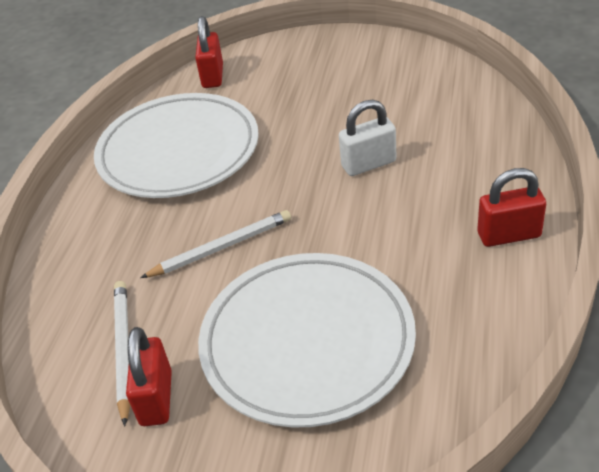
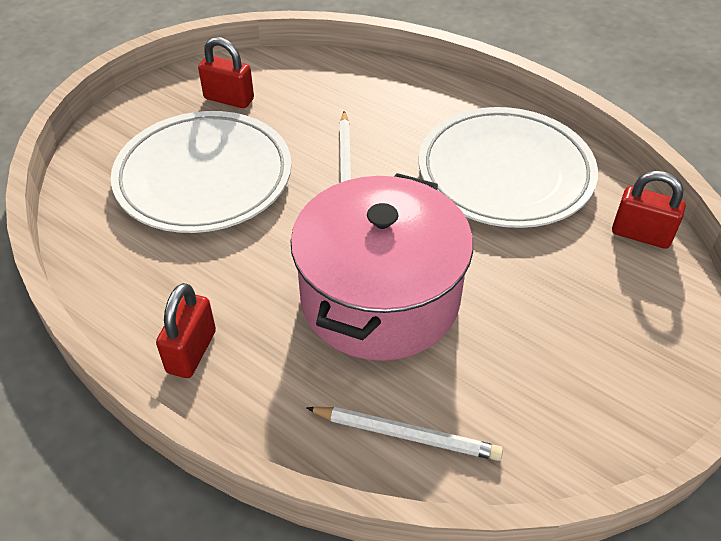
camera: 110 degrees right, 5 degrees up
white pencil [114,281,130,427] -> white pencil moved to [306,407,503,461]
white padlock [339,99,397,176] -> pink pot [290,173,473,361]

